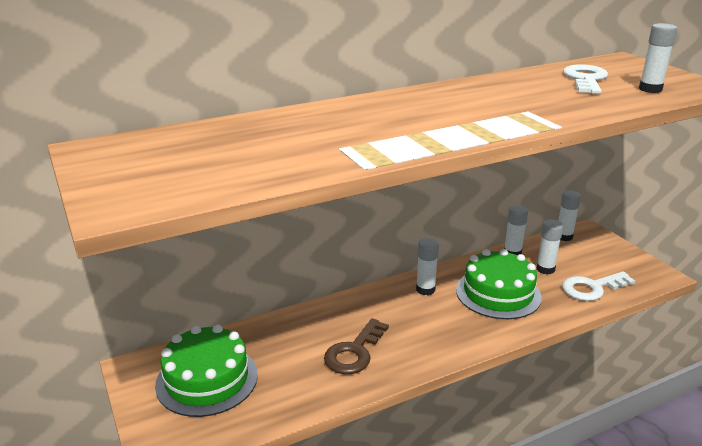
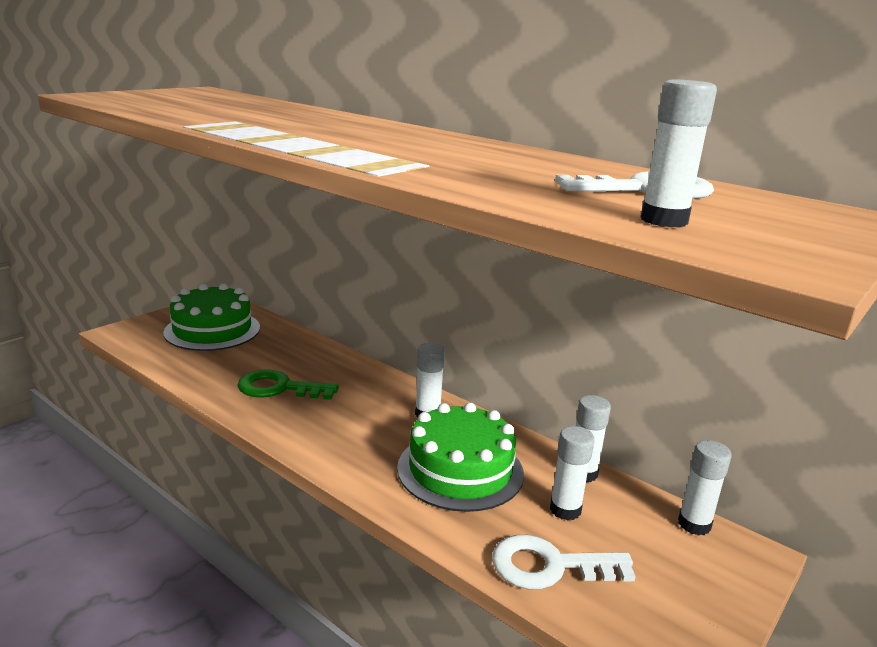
camera: 65 degrees right, 5 degrees down
brown key [324,318,389,374] -> green key [237,369,339,400]
white key [562,271,635,301] -> white key turned 45 degrees counterclockwise [492,535,636,589]

